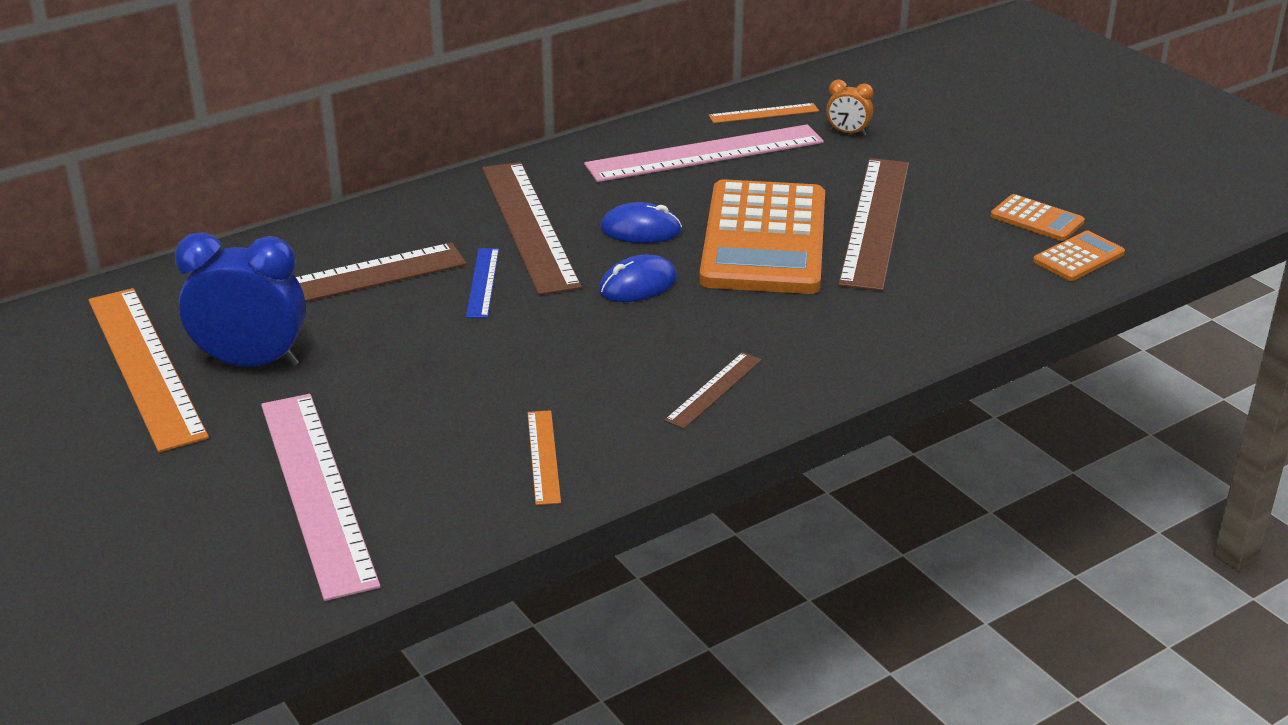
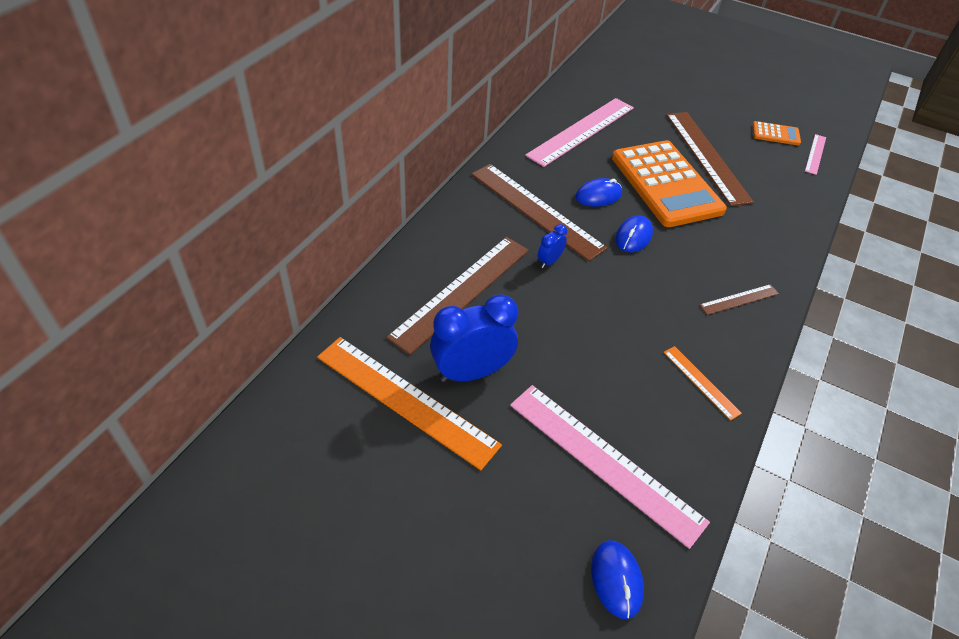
camera: 30 degrees left, 15 degrees up
blue ruler [466,248,499,318] -> blue clock [538,224,567,268]
brown ruler [664,352,762,429] -> brown ruler turned 60 degrees clockwise [700,284,779,315]
orange ruler [709,103,819,123] -> none
orange clock [826,80,873,136] -> none
orange calculator [1033,231,1125,281] -> pink ruler [805,134,826,175]
none -> blue mouse [591,540,644,619]

